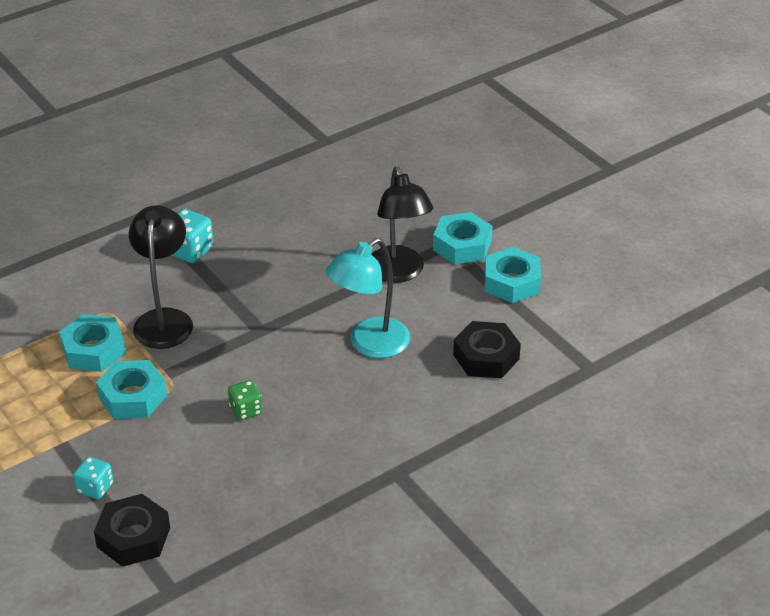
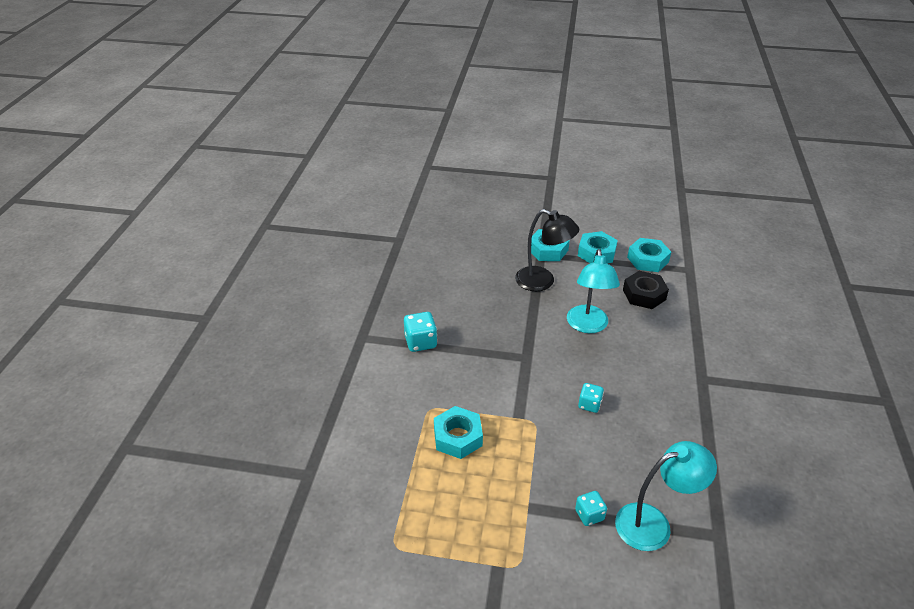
camera: 45 degrees left, 0 degrees up
black nut [94,494,170,567] -> turquoise lamp [615,441,717,551]
turquoise nut [96,360,167,419] -> turquoise nut moved to [627,238,671,272]
black lamp [129,205,193,349] -> none
green dice [228,380,263,420] -> turquoise dice [578,383,604,413]

